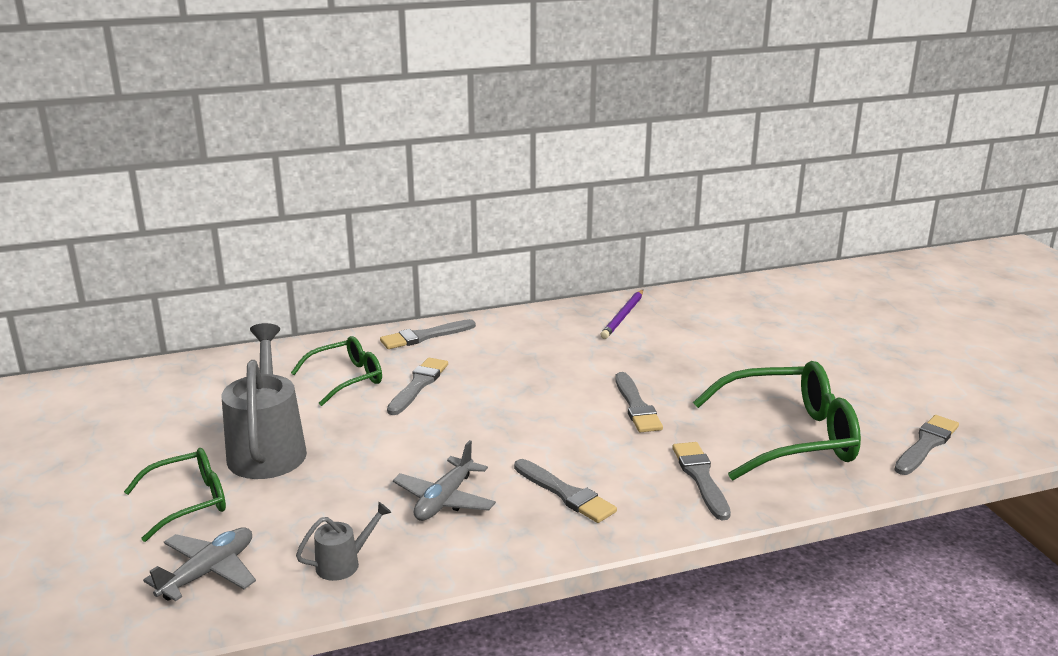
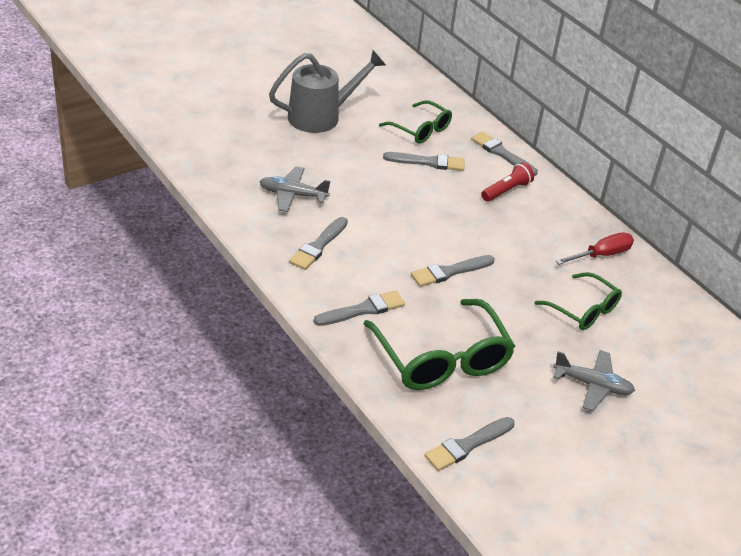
camera: 70 degrees right, 15 degrees up
green glasses [124,448,226,542] -> green glasses moved to [535,272,622,330]
grey plane [143,527,256,601] -> grey plane moved to [553,350,635,411]
grey watering can [296,502,392,581] -> none
purple pencil [600,290,643,339] -> red screwdriver [556,233,634,265]
grey brush [894,415,959,475] -> grey brush turned 120 degrees clockwise [424,417,515,471]
none -> red flashlight [481,162,534,202]

